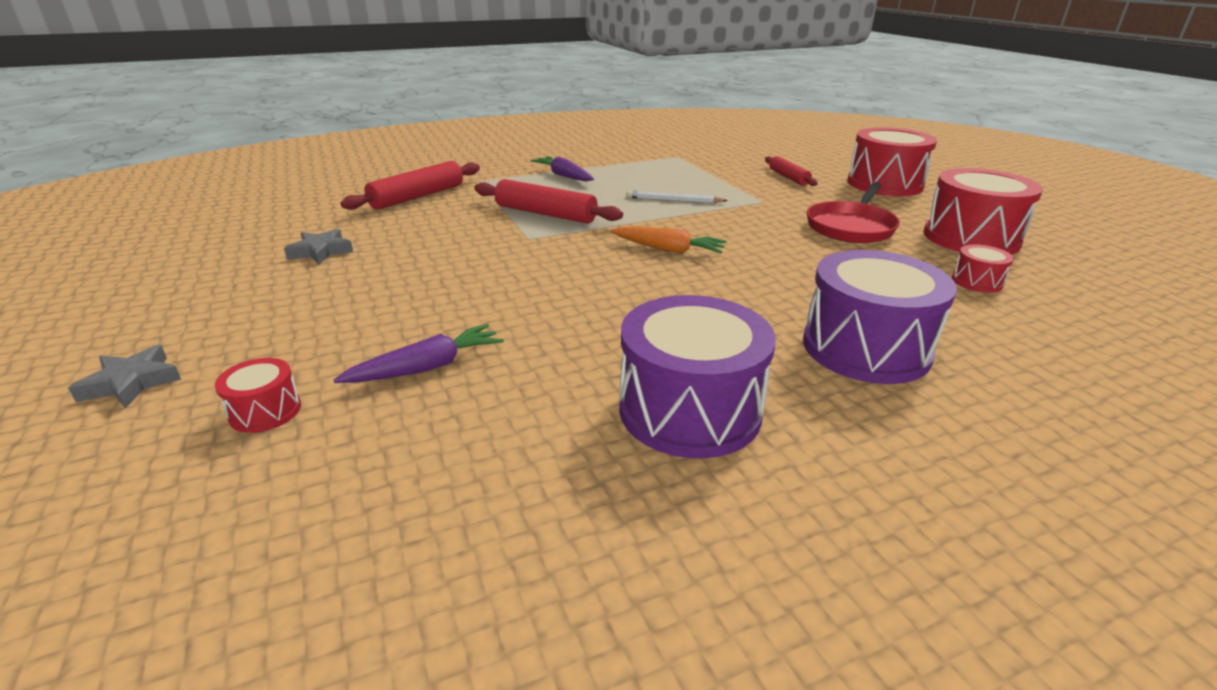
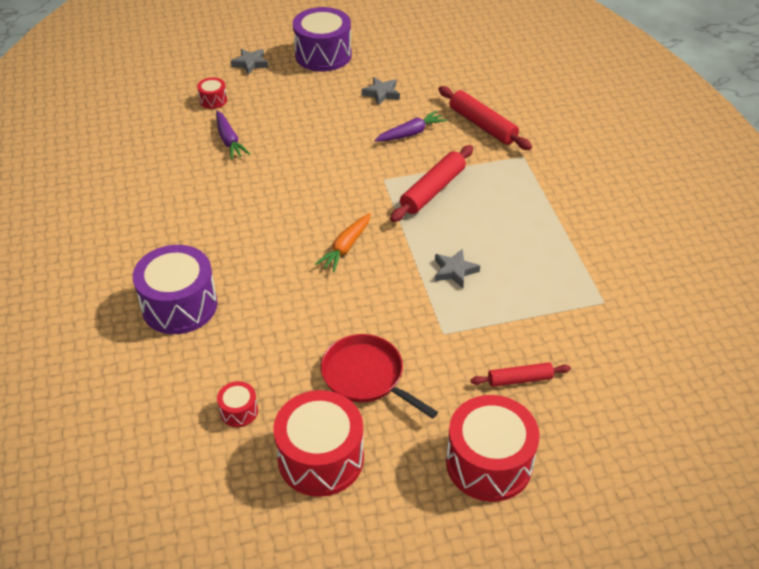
camera: 100 degrees right, 15 degrees up
purple carrot [531,156,594,181] -> purple carrot moved to [374,110,447,142]
purple drum [619,295,776,458] -> purple drum moved to [293,7,352,72]
white pencil [626,191,728,203] -> grey star [435,249,480,288]

